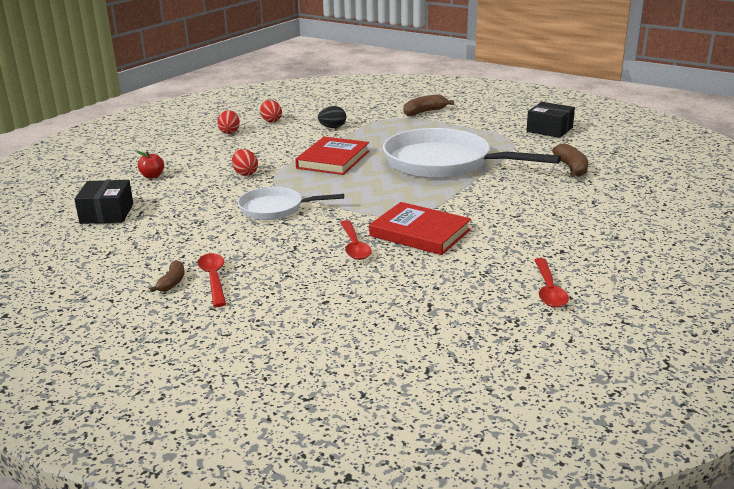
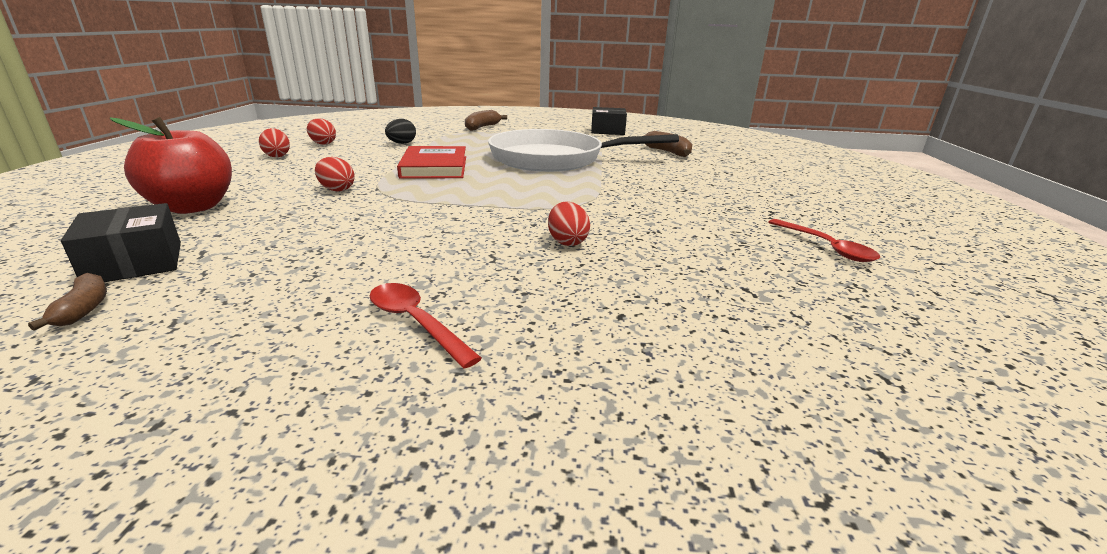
camera: 30 degrees left, 0 degrees up
red apple [137,151,164,179] -> red apple [110,117,232,214], size x2.26
brown banana [150,260,184,292] -> brown banana moved to [28,273,107,331]
white pan [238,187,344,220] -> none
red spoon [340,220,372,260] -> red egg [548,201,590,246]
red book [369,202,471,255] -> none

